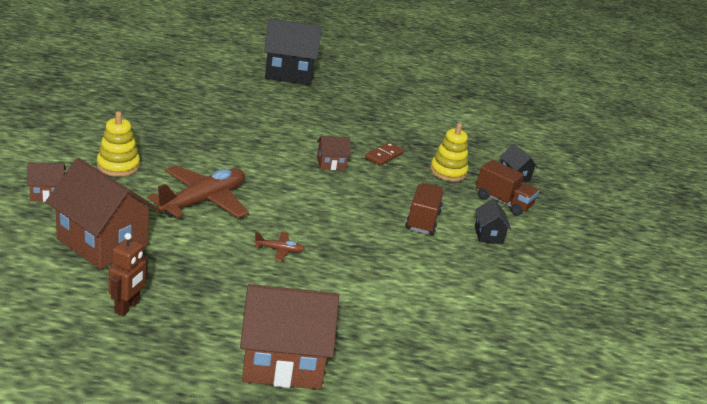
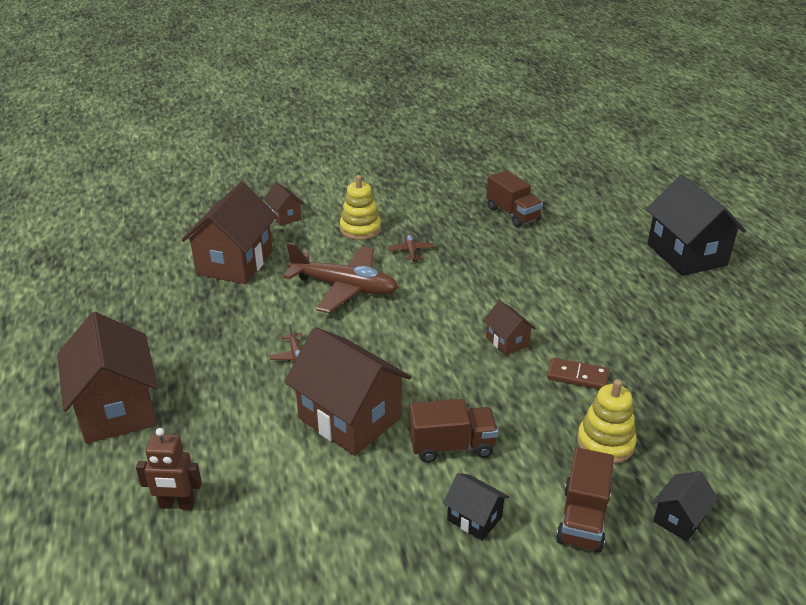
camera: 75 degrees right, 5 degrees up
brown robot [109,233,148,316] -> brown robot moved to [136,428,202,510]
black house [475,199,511,244] -> black house turned 60 degrees clockwise [443,473,509,541]
none -> brown house [284,327,411,456]
none -> brown plane [388,233,435,262]
none -> brown truck [487,170,543,228]

